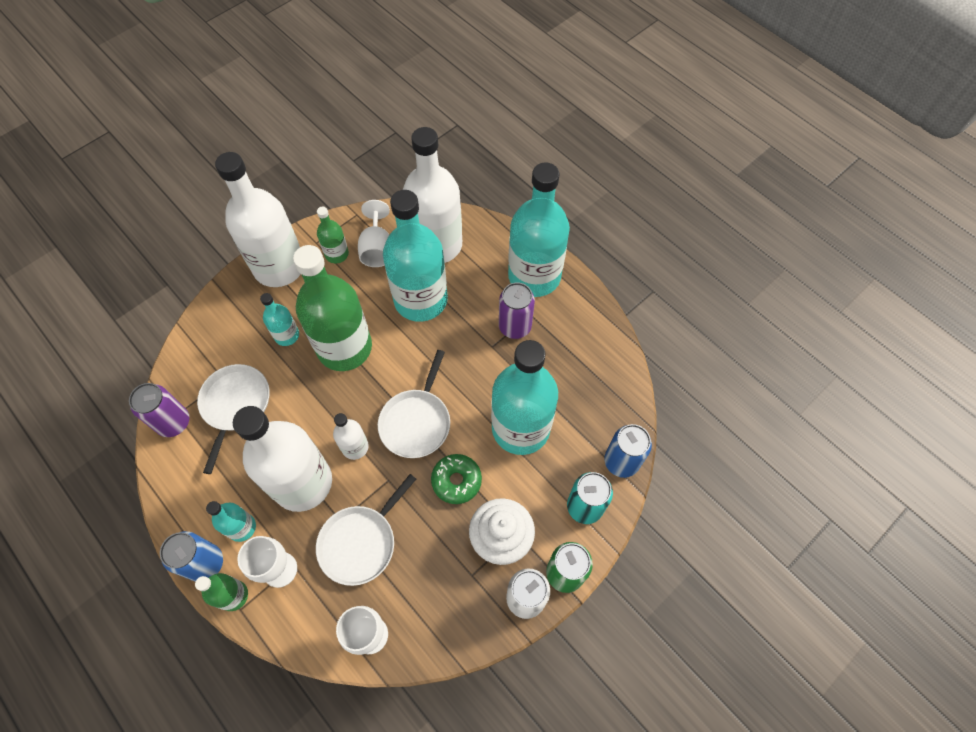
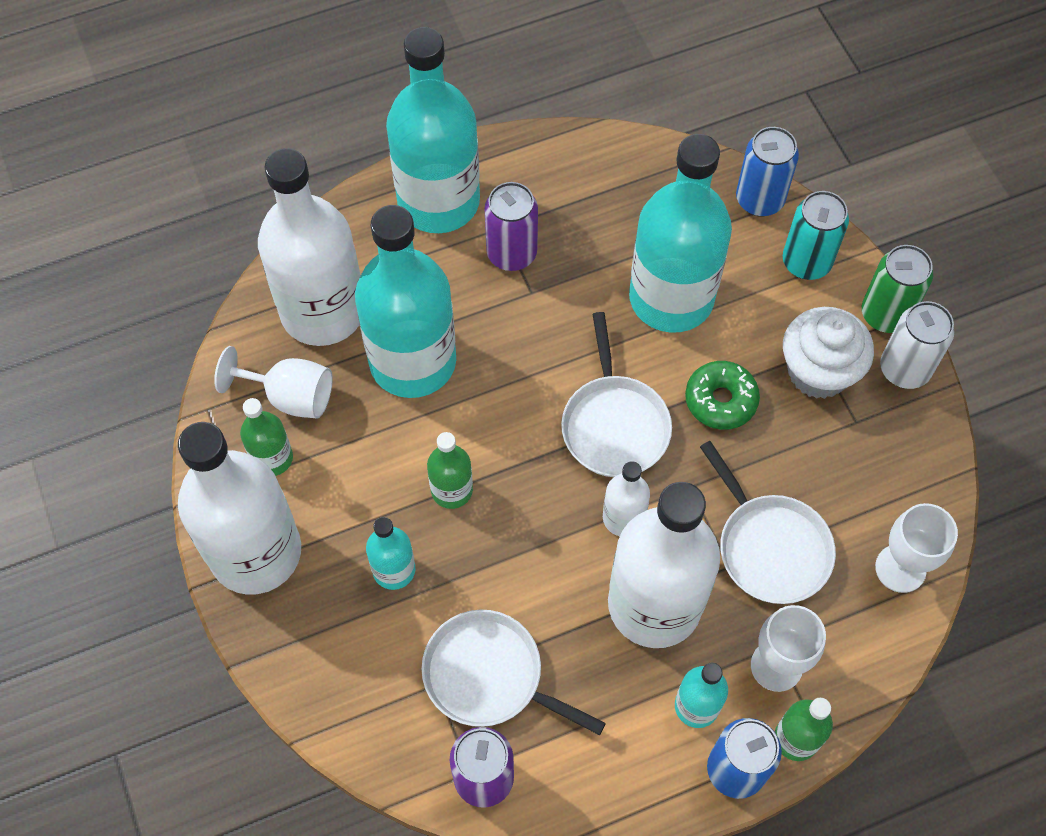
camera: 70 degrees left, 0 degrees up
green bottle [293,245,372,371] -> green bottle [427,432,473,509], size x0.46
white pan [378,350,450,458] -> white pan turned 45 degrees clockwise [561,312,672,477]

